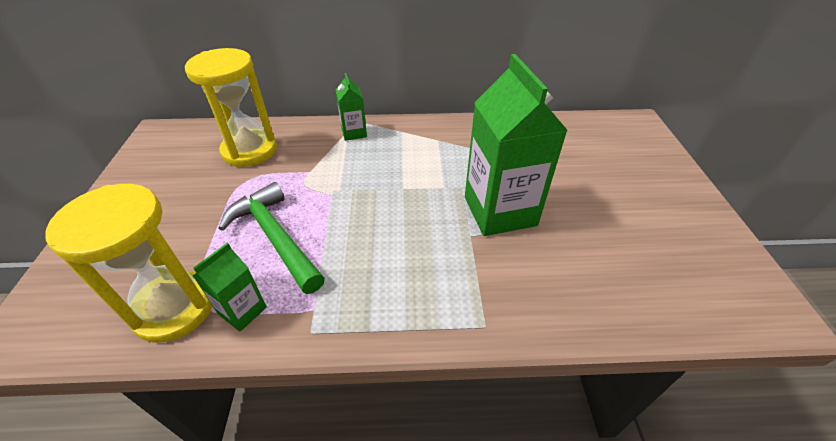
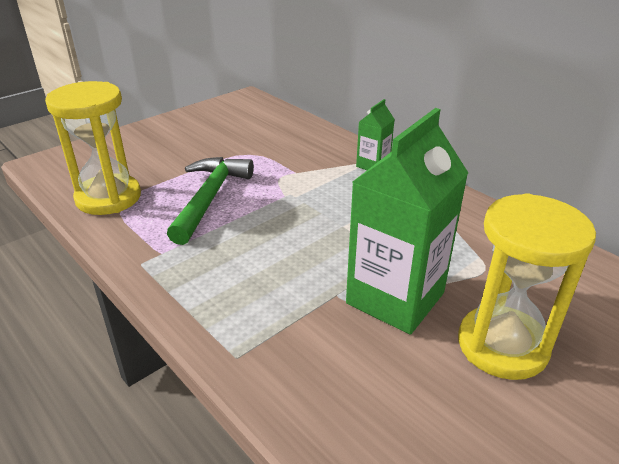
camera: 50 degrees right, 10 degrees down
yellow hourglass [185,48,277,167] -> yellow hourglass moved to [458,193,596,380]
green carton [193,243,267,331] -> none

